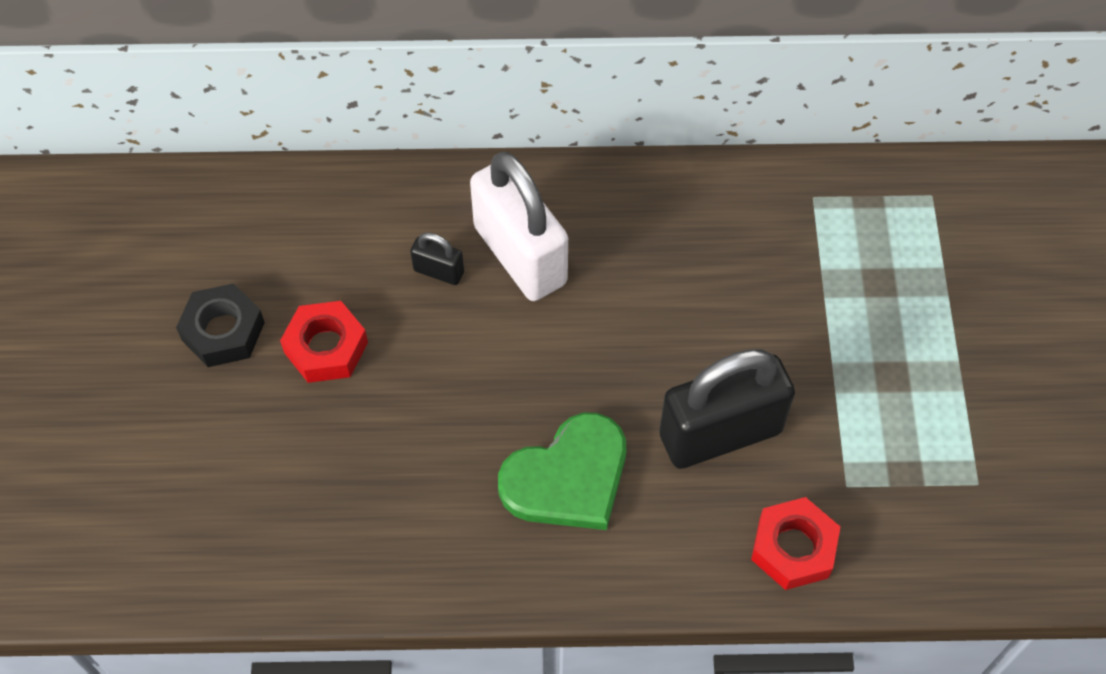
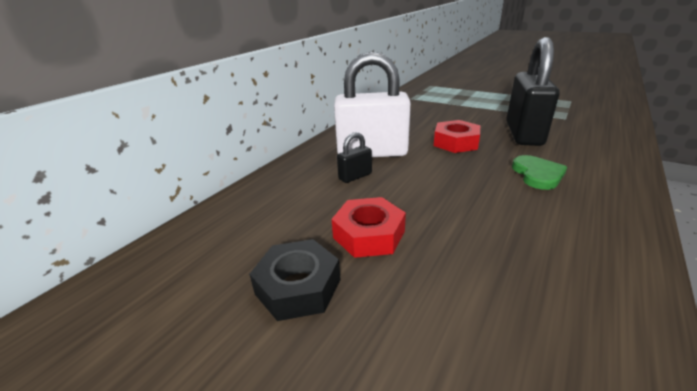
camera: 55 degrees left, 30 degrees down
green heart [498,413,626,530] -> green heart [512,155,567,190], size x0.61
red nut [751,497,840,590] -> red nut moved to [434,120,480,153]

